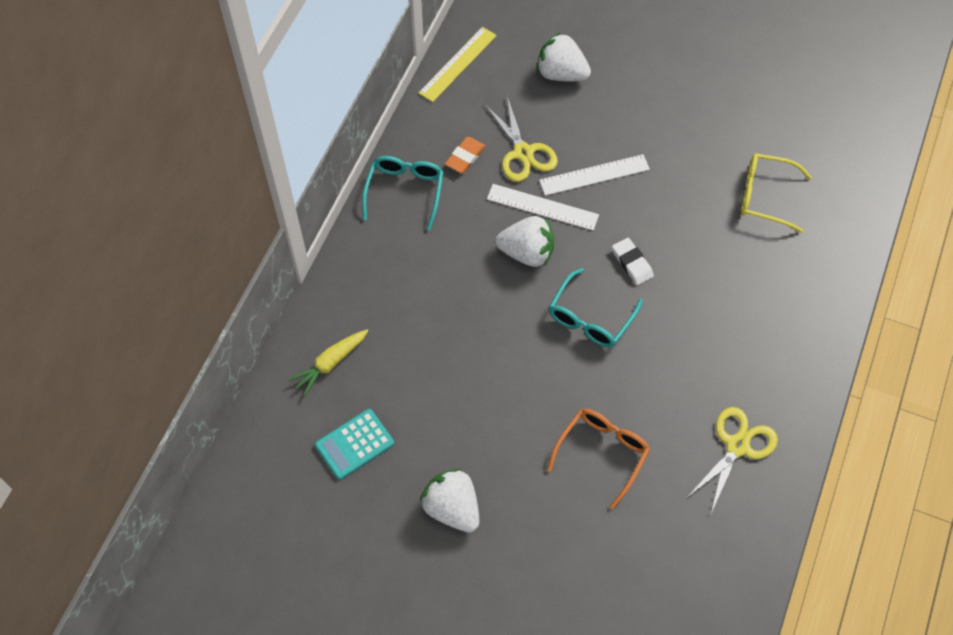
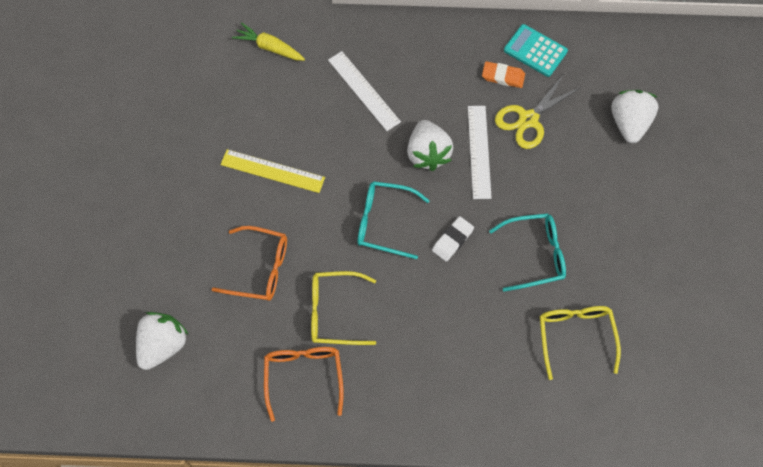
camera: 70 degrees right, 5 degrees up
turquoise calculator [315,409,394,480] -> turquoise calculator moved to [504,24,568,77]
turquoise glasses [362,156,444,230] -> turquoise glasses moved to [489,213,566,292]
yellow ruler [419,27,497,102] -> yellow ruler moved to [221,149,325,193]
white strawberry [420,468,480,532] -> white strawberry moved to [136,312,189,370]
white ruler [539,154,650,196] -> white ruler moved to [328,51,401,131]
yellow scissors [687,407,778,513] -> orange glasses [264,347,344,422]
none -> yellow glasses [311,271,376,345]

